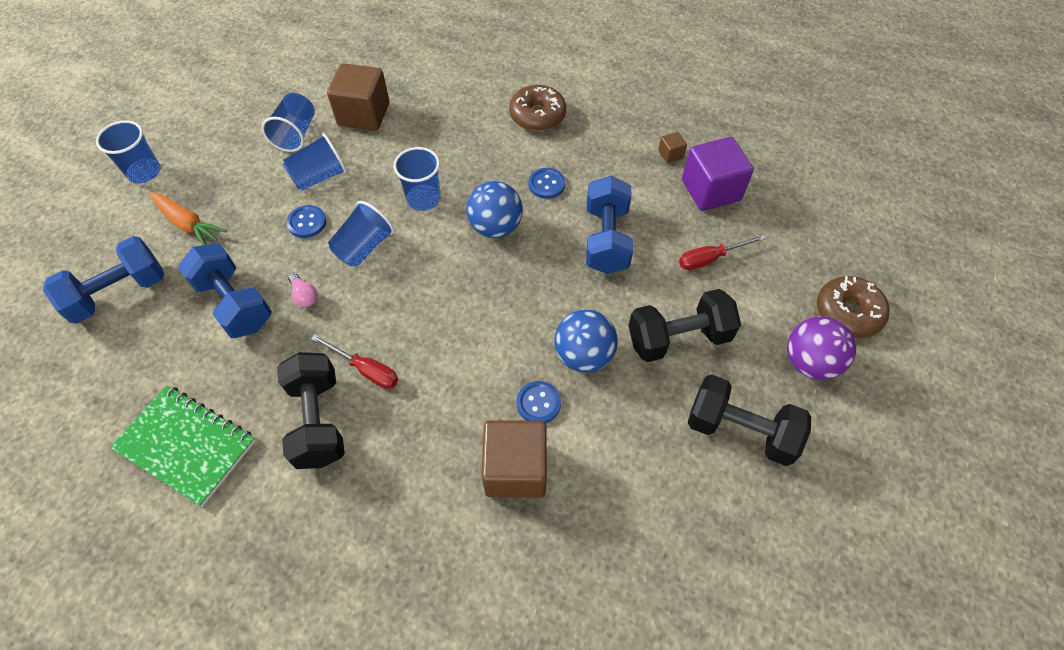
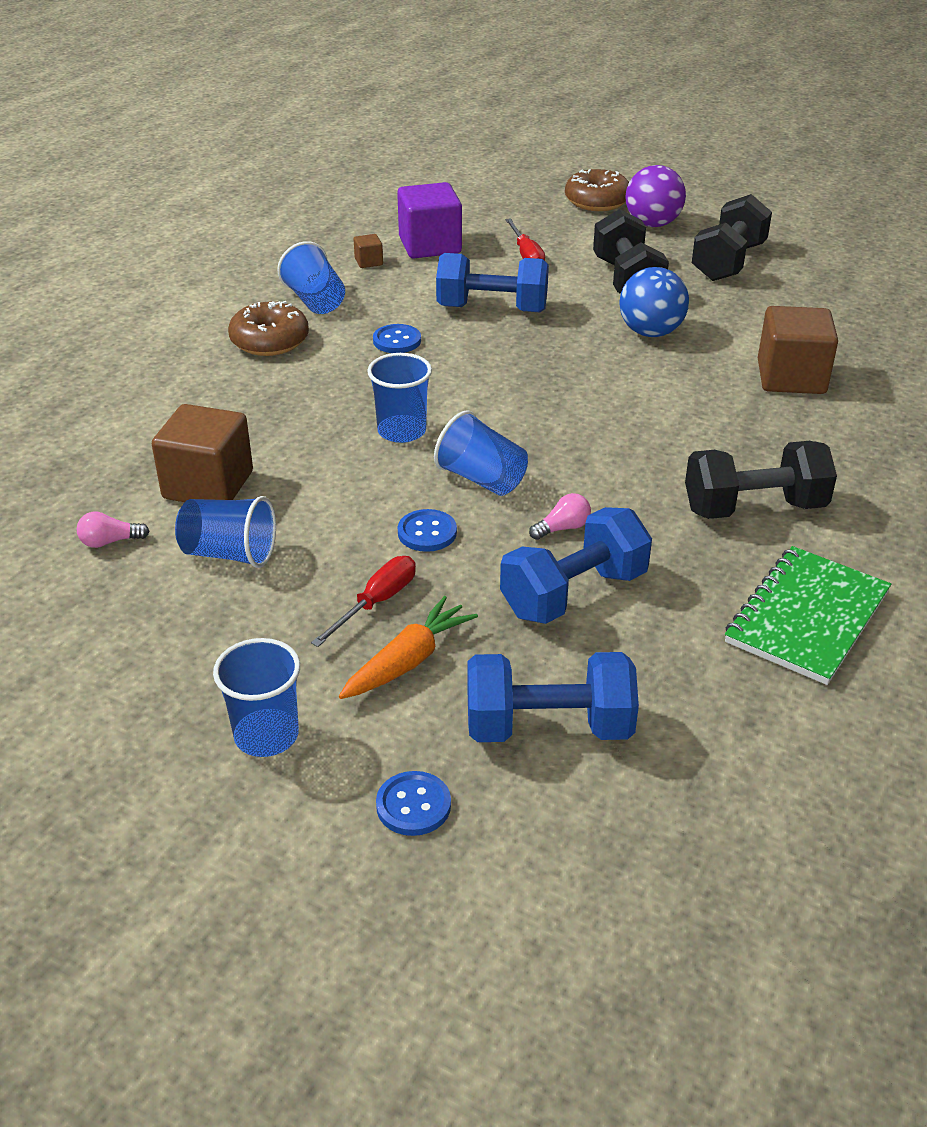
camera: 85 degrees left, 20 degrees down
blue dumbbell [43,236,164,324] -> blue dumbbell turned 60 degrees counterclockwise [467,652,639,742]
blue cup [283,133,347,191] -> blue cup moved to [277,241,345,314]
red screwdriver [311,334,398,389] -> red screwdriver moved to [311,556,416,647]
blue ball [466,181,523,238] -> none
blue button [517,381,561,423] -> blue button moved to [376,771,451,836]
none -> pink light bulb [77,512,150,548]

